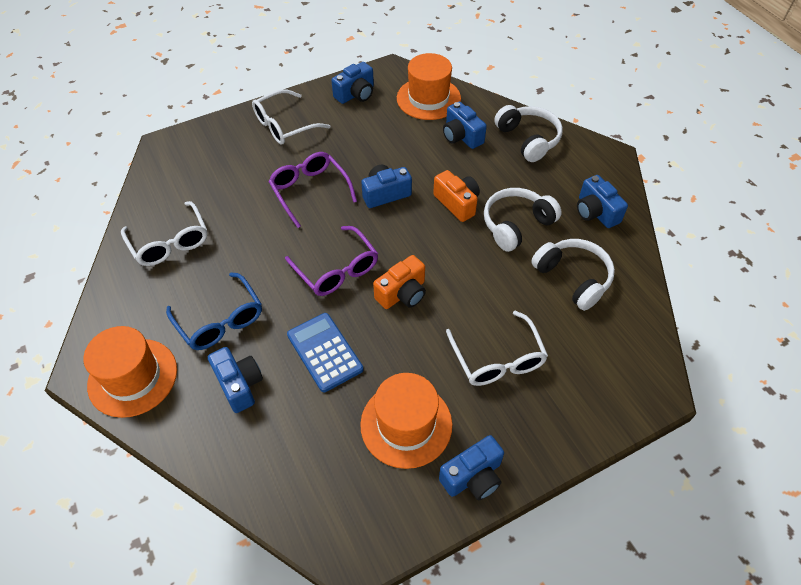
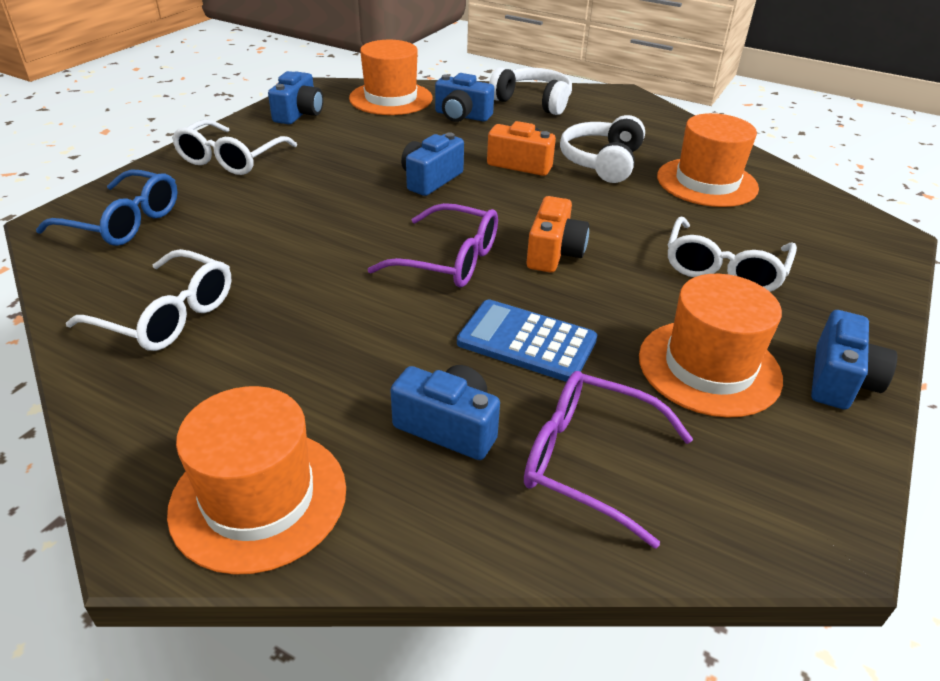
camera: 35 degrees left, 15 degrees down
blue glasses [166,272,262,350] -> blue glasses moved to [36,169,178,246]
purple glasses [268,152,357,228] -> purple glasses moved to [524,371,693,549]
white glasses [446,311,548,386] -> white glasses turned 75 degrees clockwise [668,217,797,292]
white headphones [531,239,615,311] -> orange hat [657,113,759,207]
blue camera [577,175,628,228] -> none

